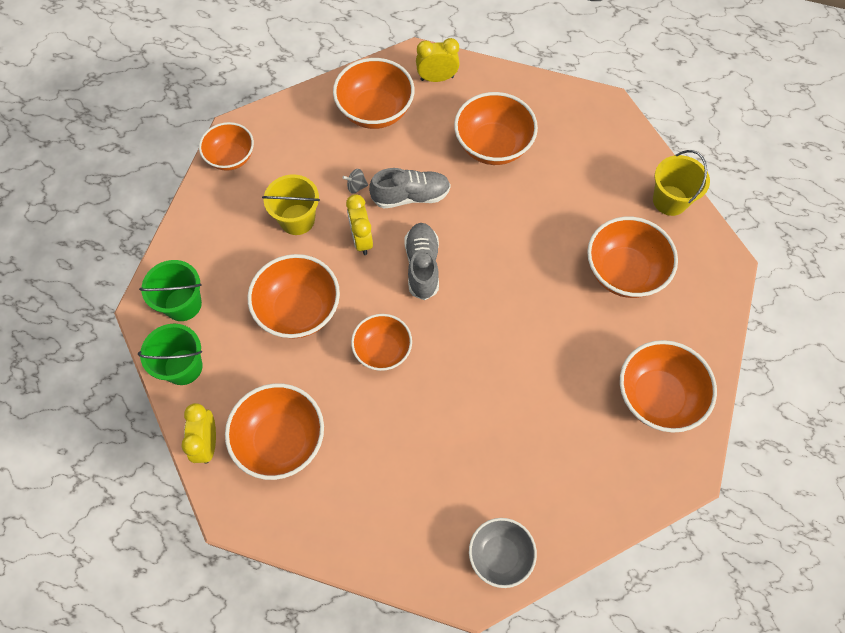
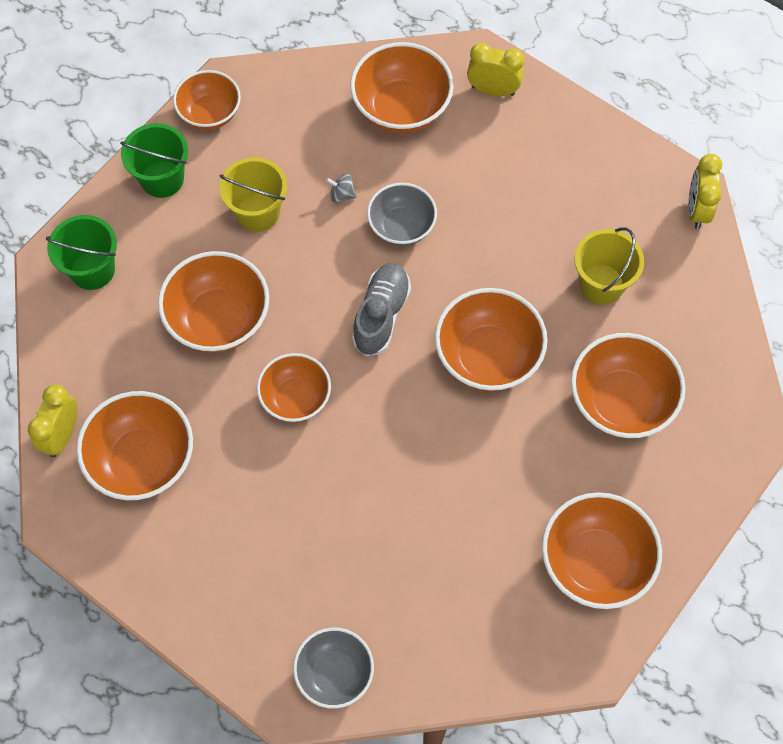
camera: 20 degrees right, 0 degrees up
green bucket [138,324,202,385] -> green bucket moved to [120,123,188,198]
yellow clock [346,194,373,255] -> yellow clock moved to [688,154,722,229]
grey shoe [369,168,451,209] -> grey bowl [367,183,437,246]
orange bowl [454,92,538,165] -> orange bowl moved to [435,288,547,391]
yellow bucket [653,150,710,216] -> yellow bucket moved to [574,227,644,304]

